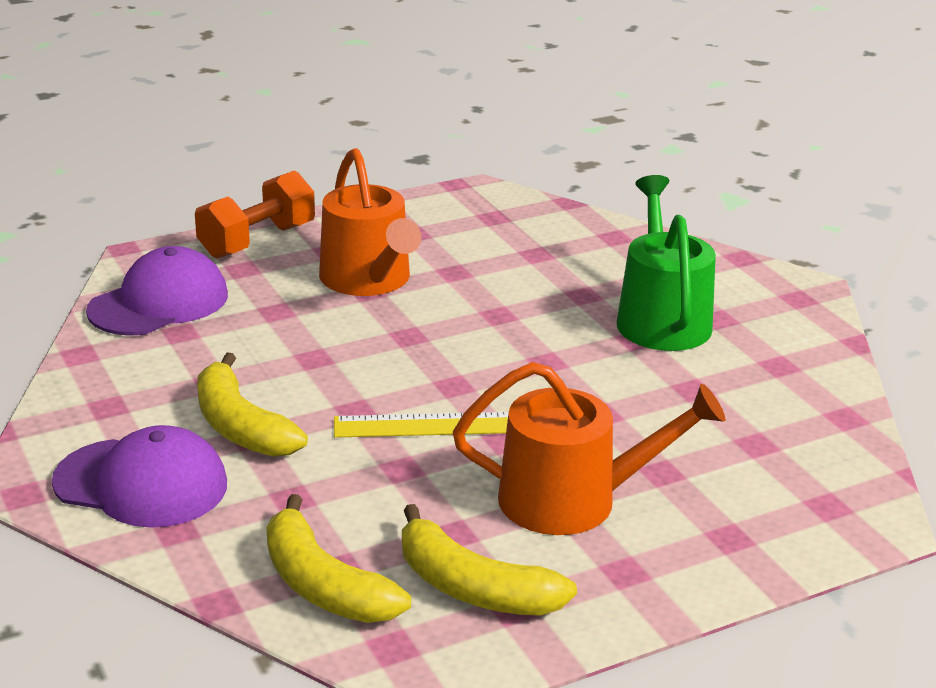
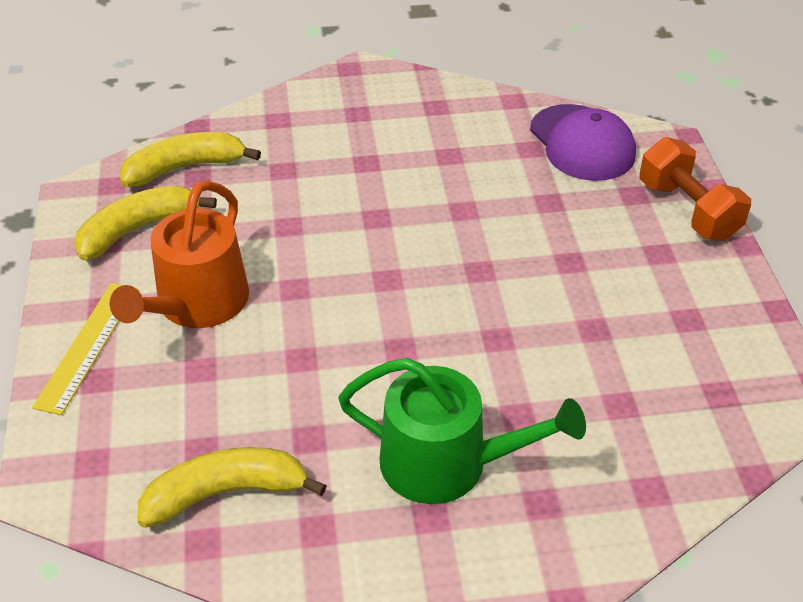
camera: 110 degrees right, 15 degrees up
purple cap [52,425,227,528] -> none
yellow banana [197,352,308,457] -> yellow banana moved to [137,447,327,528]
orange watering can [319,148,421,296] -> none
yellow ruler [334,412,509,438] -> yellow ruler moved to [32,283,138,415]

